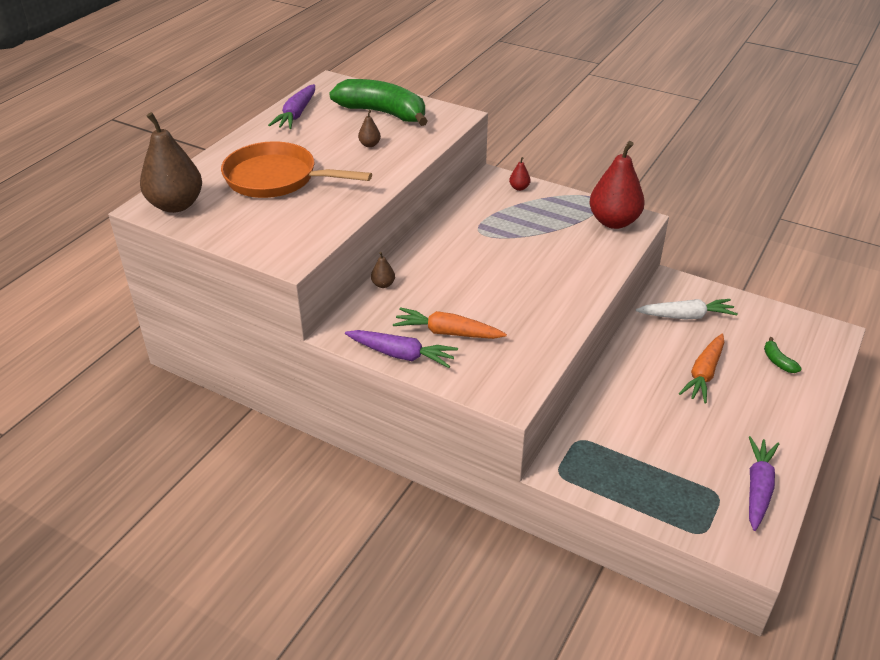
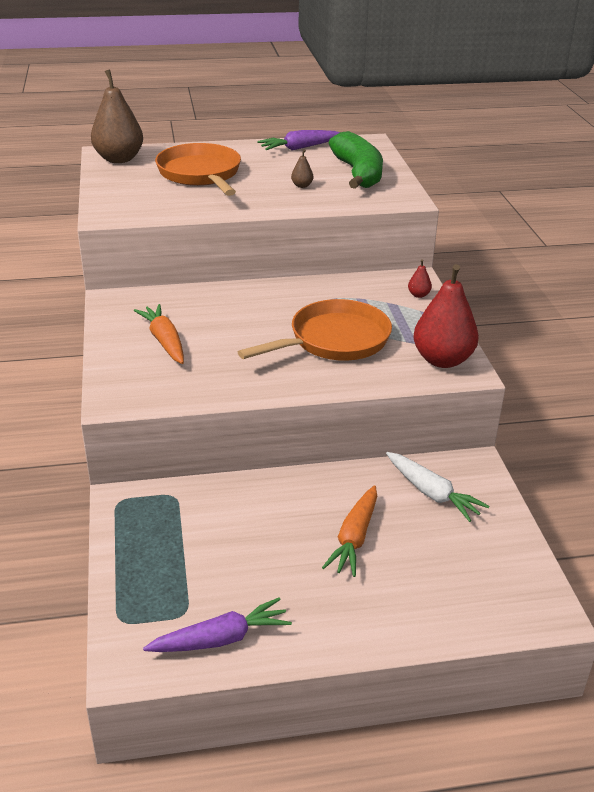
camera: 50 degrees right, 5 degrees down
purple carrot [345,330,458,368] -> none
brown pear [371,252,395,288] -> none
orange carrot [679,334,724,403] -> orange carrot turned 60 degrees counterclockwise [322,485,377,577]
green banana [764,337,802,373] -> none
none -> orange pan [238,299,392,361]

